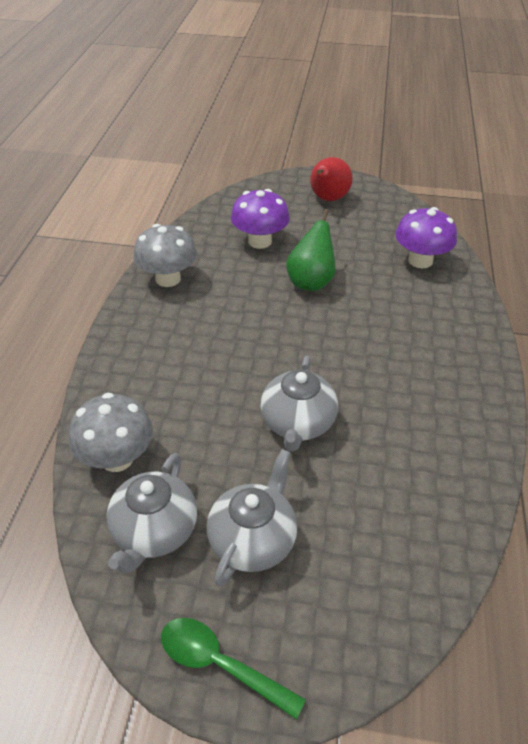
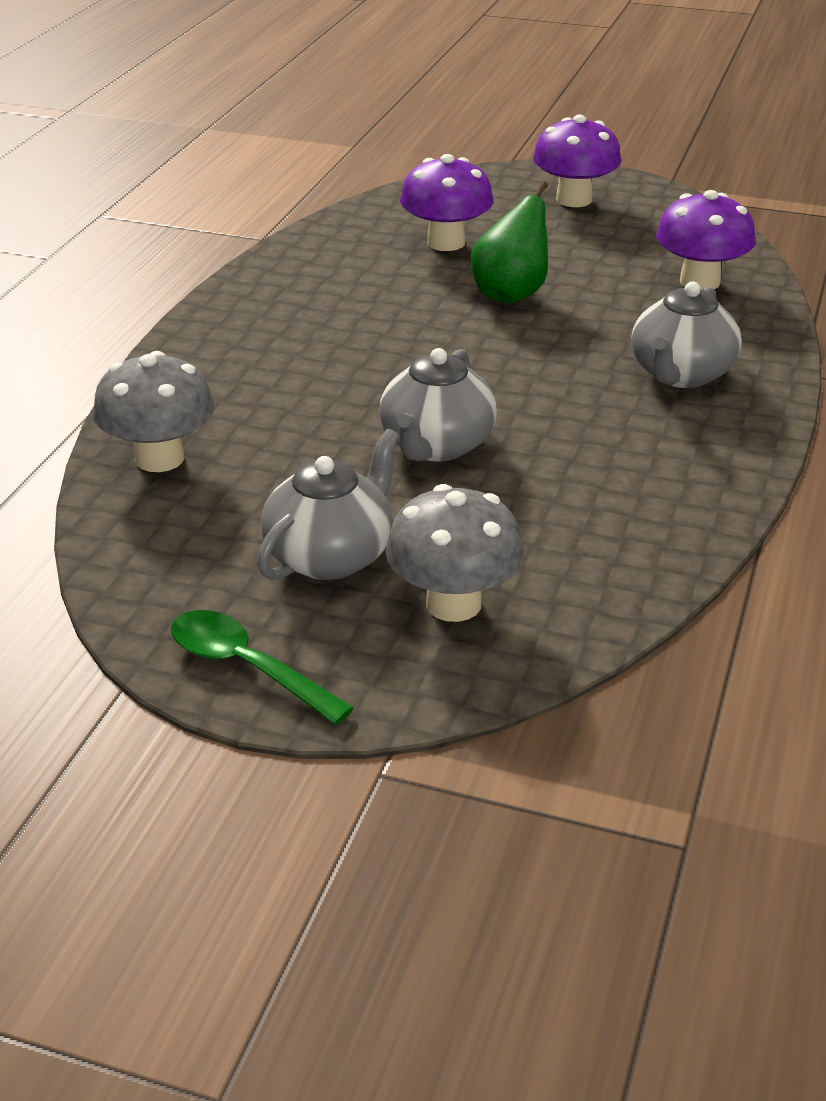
camera: 10 degrees right, 10 degrees down
grey teapot [107,453,197,573] -> grey teapot moved to [632,281,742,388]
grey mushroom [133,224,197,287] -> grey mushroom moved to [386,484,524,622]
red pear [310,157,353,201] -> purple mushroom [533,115,622,207]

